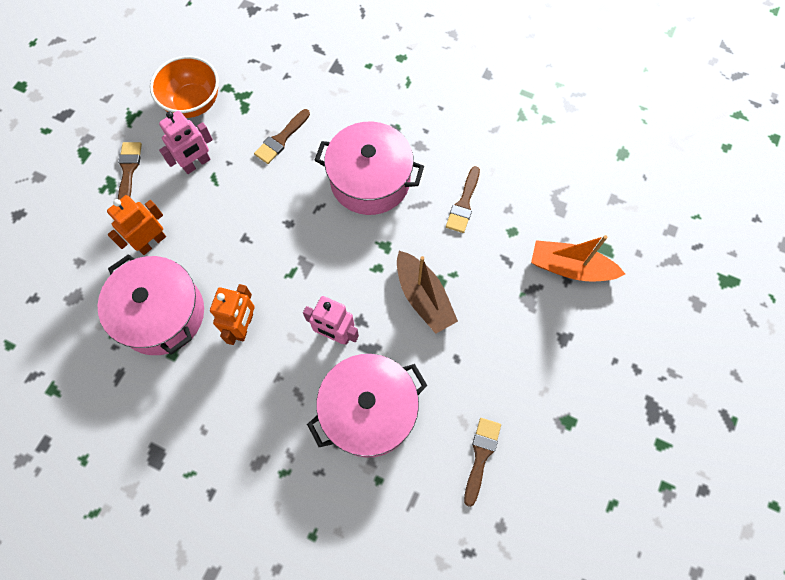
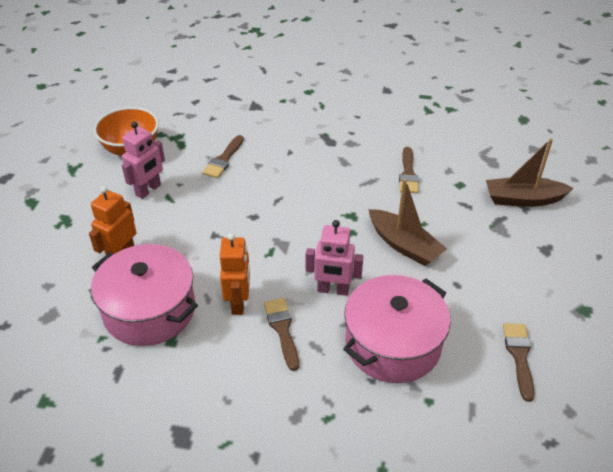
camera: 15 degrees left, 25 degrees down
brown brush [118,142,142,200] -> brown brush moved to [264,298,299,371]
pink pot [315,122,424,215] -> none
orange boat [531,235,625,281] -> brown boat [486,139,574,207]

